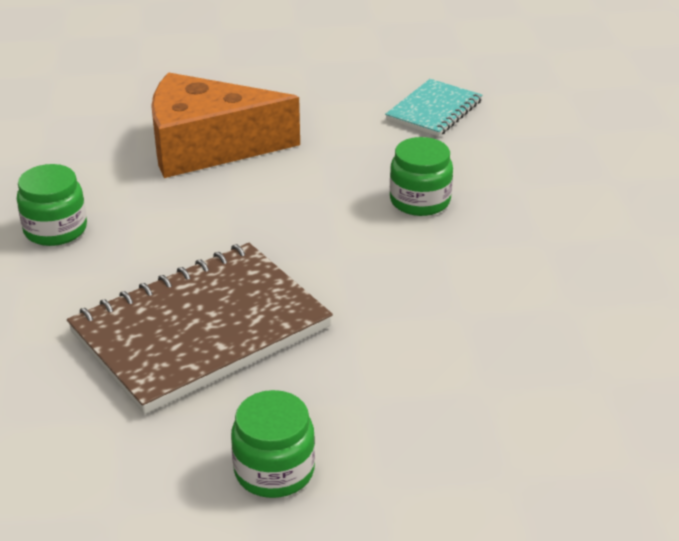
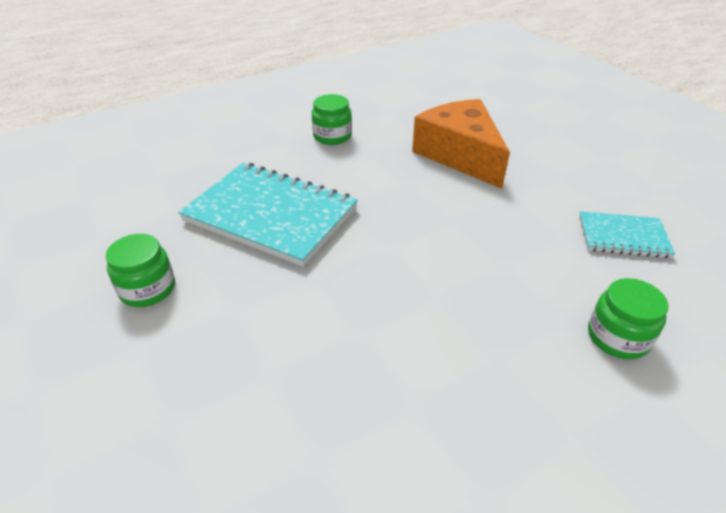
camera: 65 degrees right, 5 degrees up
brown notebook [67,243,333,414] -> turquoise notebook [178,163,358,267]
green jar [390,137,453,216] -> green jar moved to [588,278,668,359]

